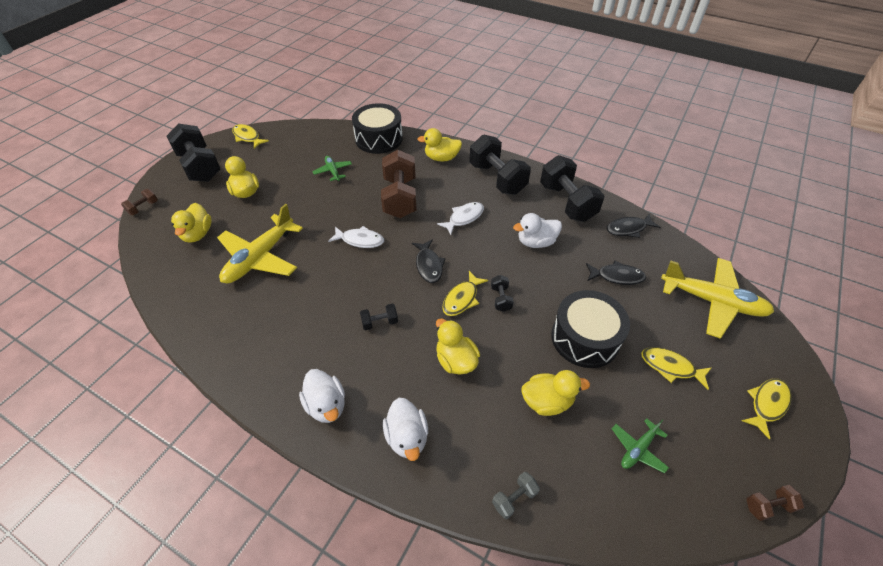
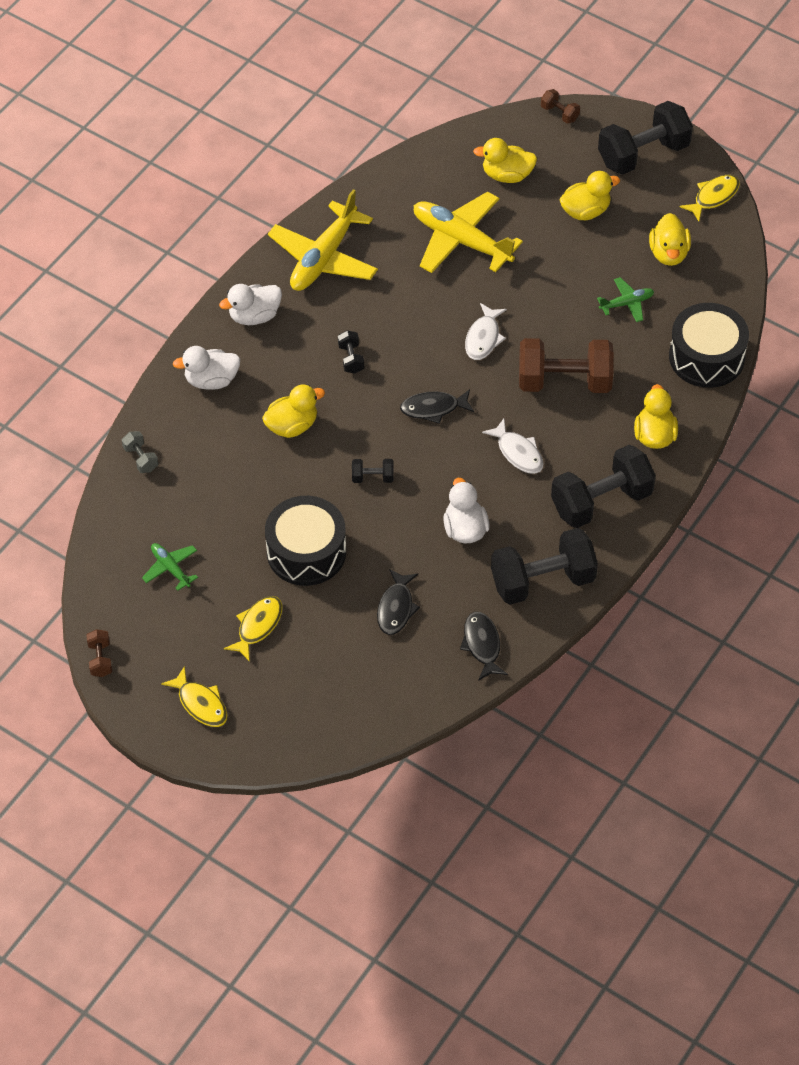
camera: 95 degrees right, 5 degrees up
yellow fish [442,271,488,316] -> none
yellow duck [521,370,590,416] -> yellow duck moved to [649,213,691,266]
yellow plane [661,258,774,339] -> yellow plane moved to [268,189,378,291]

